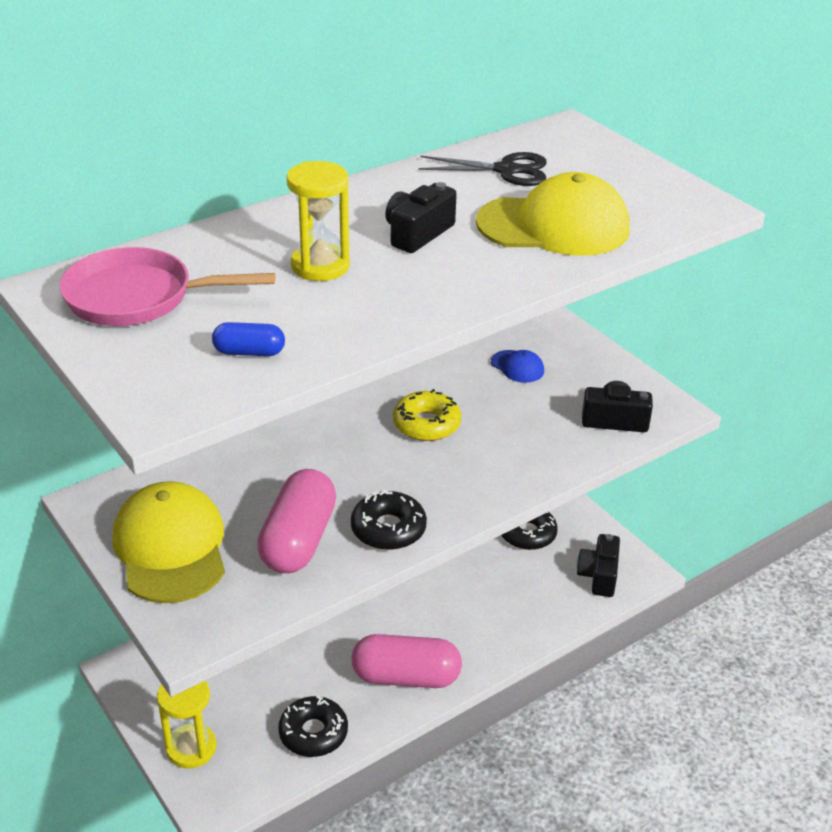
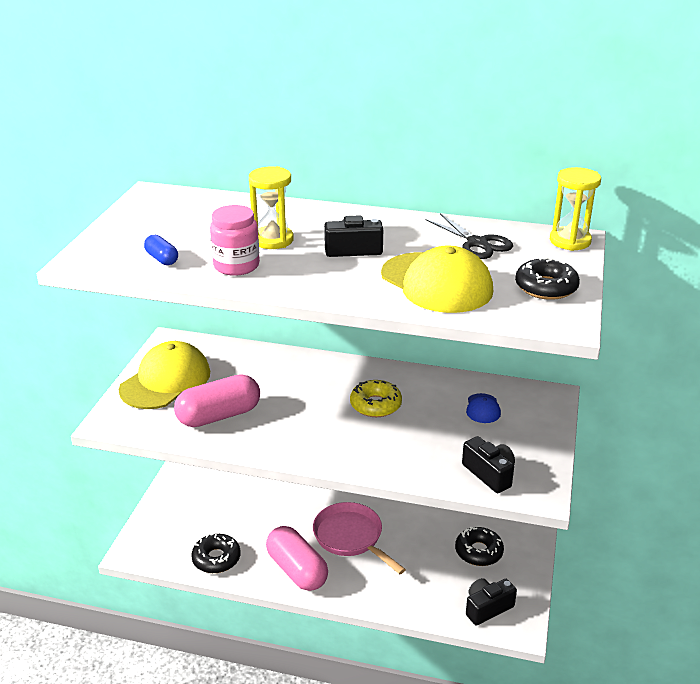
camera: 50 degrees right, 5 degrees down
pink pan [59,247,276,326] -> pink pan moved to [313,502,406,574]
yellow hourglass [157,681,216,769] -> yellow hourglass moved to [550,167,601,251]
black donut [351,489,427,550] -> black donut moved to [515,256,580,300]
none -> pink jar [210,205,260,276]

